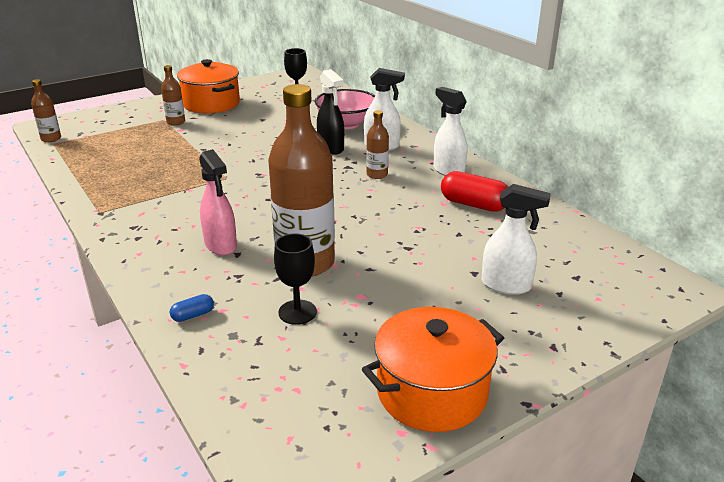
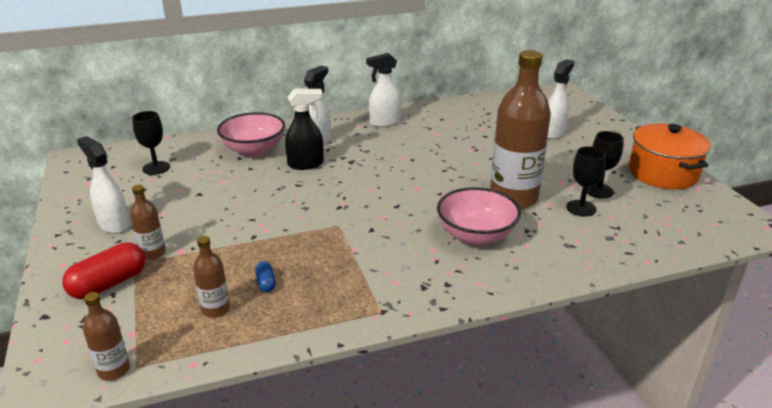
camera: 75 degrees left, 0 degrees up
blue capsule [170,294,214,322] -> blue capsule moved to [255,261,276,292]
orange pot [177,59,240,113] -> white spray bottle [77,136,130,234]
pink spray bottle [199,149,237,256] -> pink bowl [437,187,521,246]
brown bottle [366,110,389,179] -> brown bottle moved to [193,236,230,318]
red capsule [441,171,508,212] -> red capsule moved to [62,243,145,299]
none -> black goblet [587,131,624,199]

